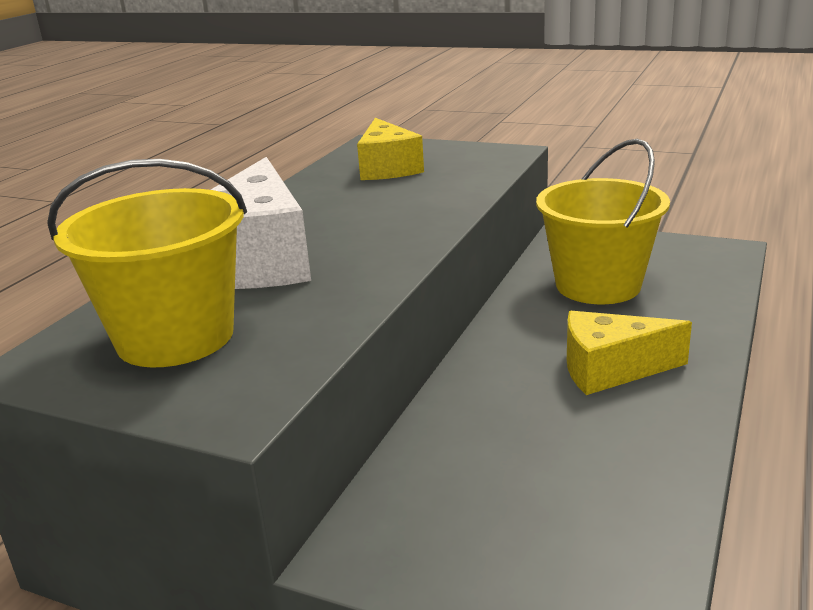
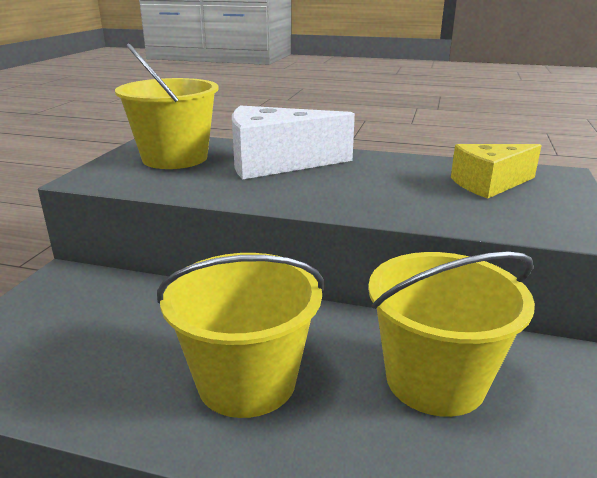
camera: 80 degrees right, 0 degrees up
yellow cheese [567,311,692,395] -> yellow bucket [157,253,324,418]

